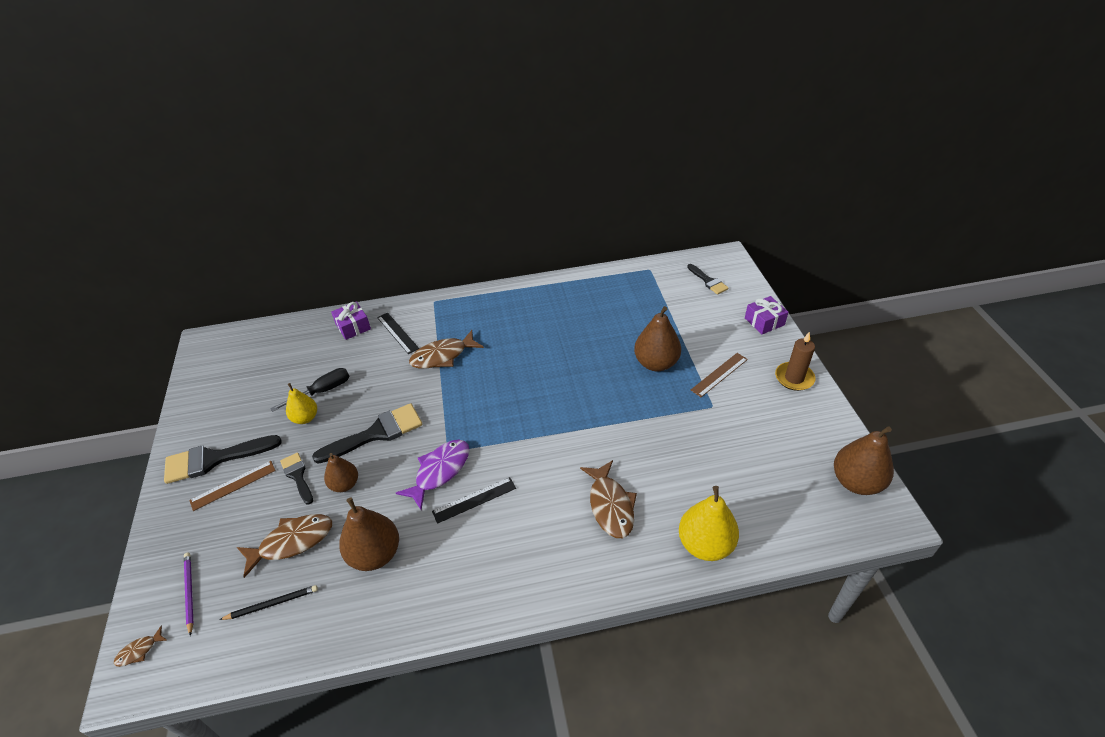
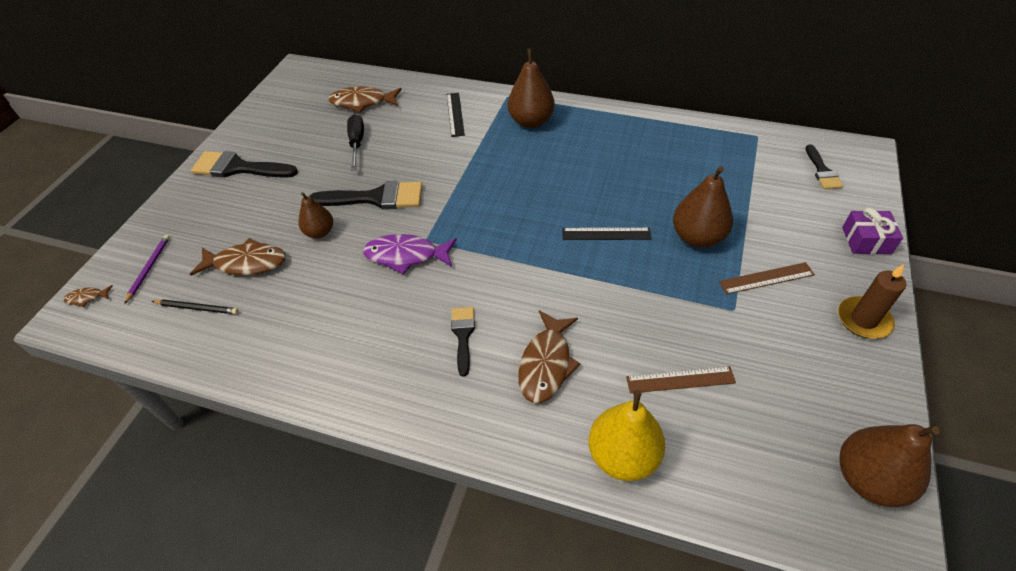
camera: 30 degrees right, 5 degrees up
brown ruler [189,461,276,511] -> brown ruler moved to [626,366,736,393]
black screwdriver [270,368,349,412] -> black screwdriver turned 90 degrees counterclockwise [347,114,364,170]
black brush [280,453,313,505] -> black brush moved to [451,307,475,376]
yellow pear [286,383,317,424] -> none
purple gift [331,301,371,340] -> none
brown pear [339,498,399,571] -> brown pear moved to [508,49,555,128]
purple fish [396,440,469,510] -> purple fish turned 150 degrees counterclockwise [363,234,457,275]
brown fish [409,330,484,369] -> brown fish moved to [328,86,402,112]
black ruler [432,477,516,524] -> black ruler moved to [562,228,651,240]

